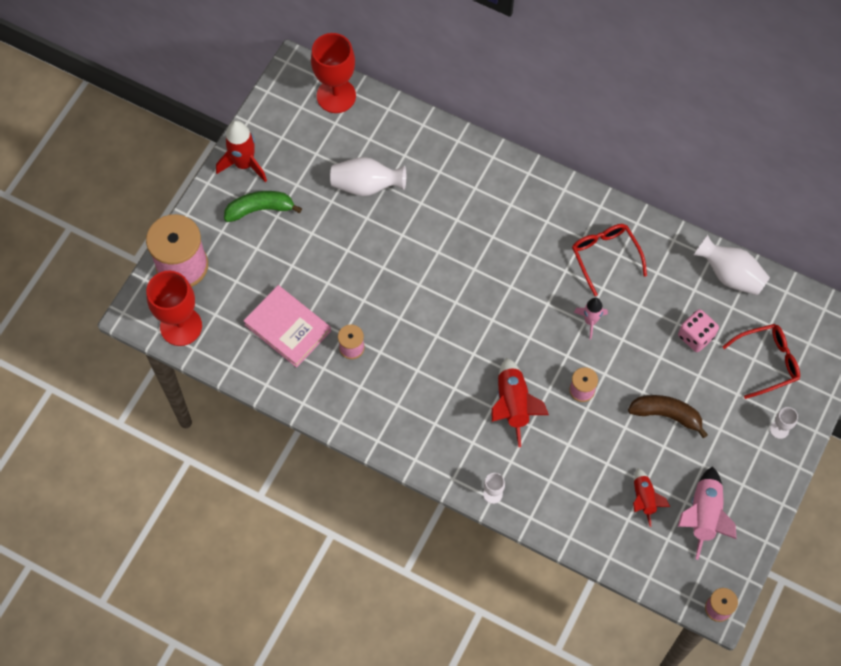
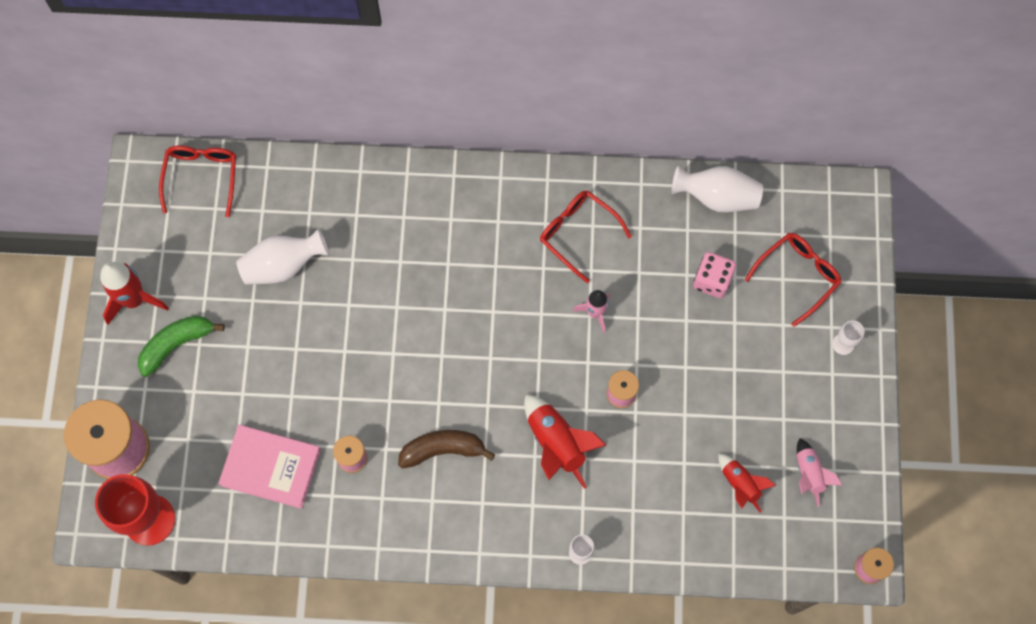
camera: 25 degrees left, 5 degrees up
red goblet [311,33,356,113] -> red glasses [159,146,236,217]
brown banana [628,395,708,438] -> brown banana moved to [398,430,495,469]
pink rocket [678,467,737,560] -> pink rocket [797,438,842,507], size x0.63

